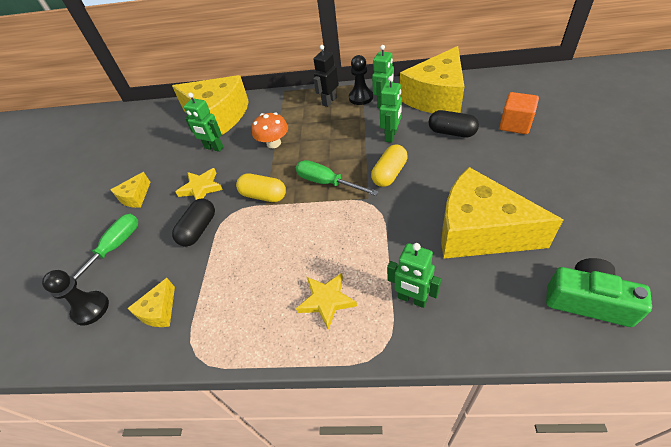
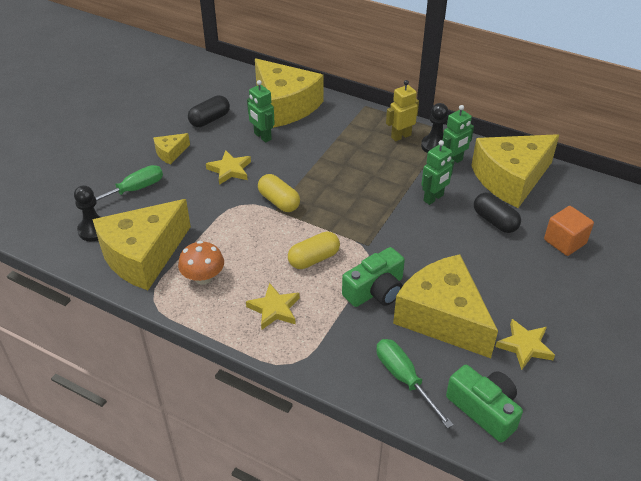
camera: 20 degrees right, 5 degrees down
yellow cheese [127,278,175,327] -> yellow cheese [92,199,191,290], size x2.32
black capsule [172,199,215,247] -> black capsule moved to [188,96,230,127]
orange mushroom [252,113,288,148] -> orange mushroom moved to [178,241,224,285]
green screwdriver [296,160,379,196] -> green screwdriver moved to [376,339,454,428]
black robot [313,45,339,107] -> yellow robot [386,80,419,142]
yellow capsule [371,144,408,187] -> yellow capsule moved to [288,231,340,269]
green robot [387,243,441,308] -> none
none -> green camera [342,247,405,307]
none -> yellow star [495,319,555,370]

